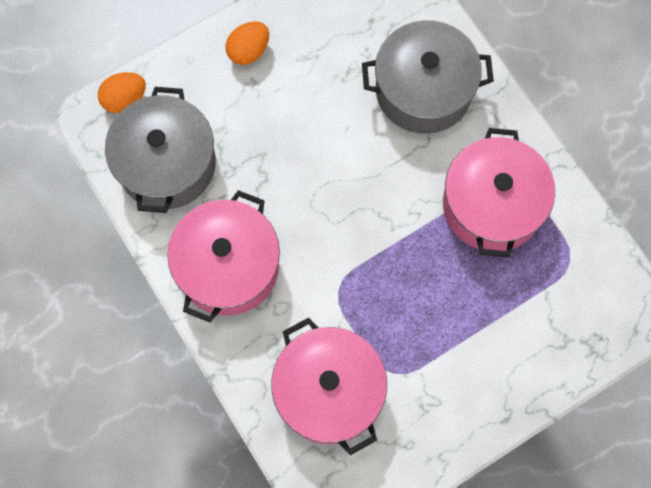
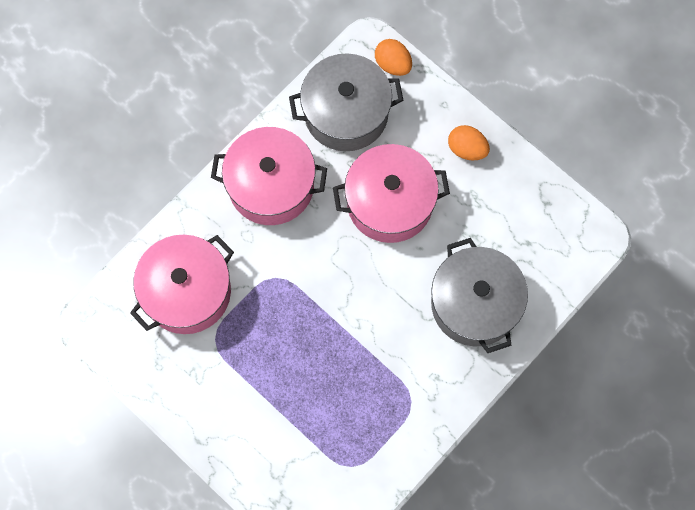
camera: 75 degrees right, 0 degrees up
pink pot [443,128,555,257] -> pink pot moved to [333,144,450,243]

